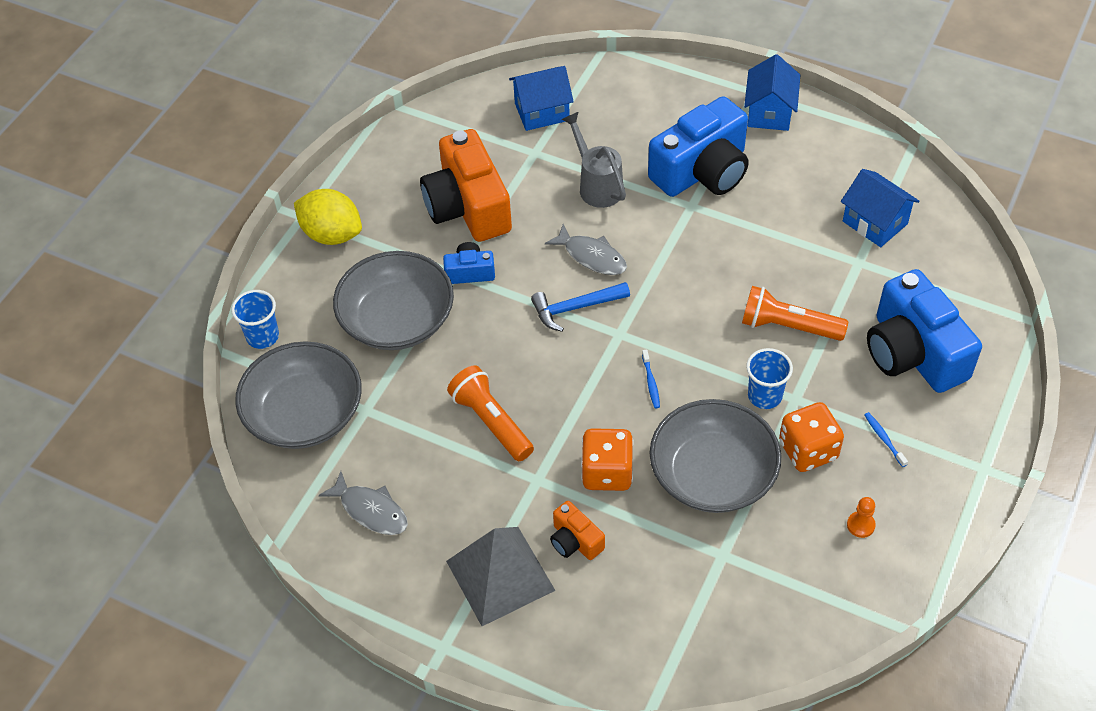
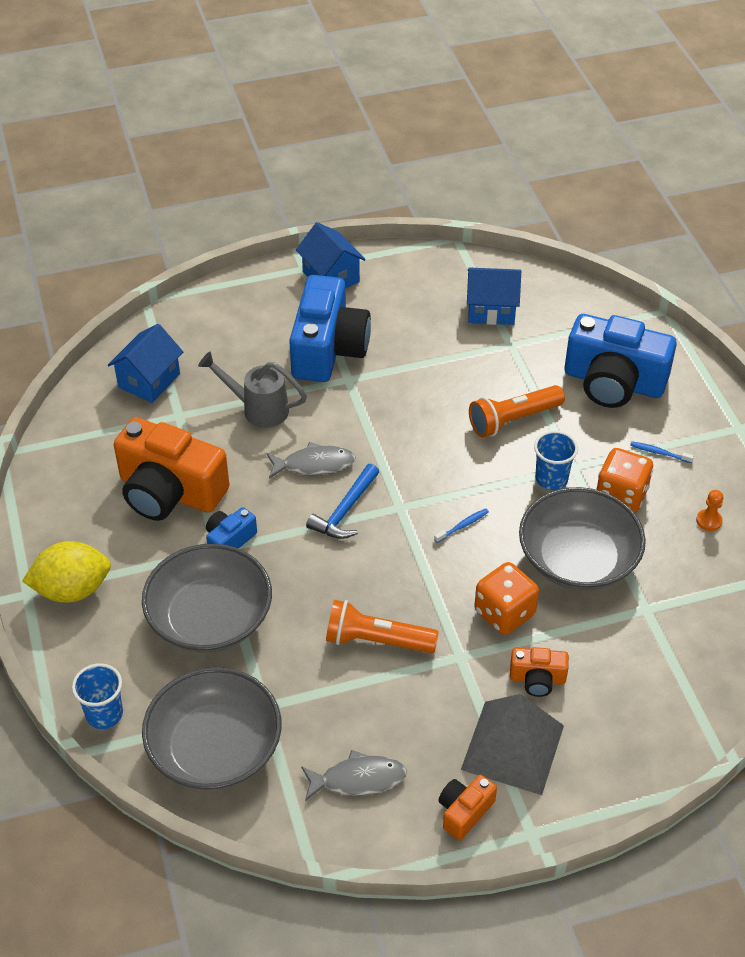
camera: 45 degrees left, 5 degrees down
blue toothbrush [642,350,660,408] -> blue toothbrush turned 75 degrees counterclockwise [434,509,489,543]
none -> orange camera [438,774,497,840]

